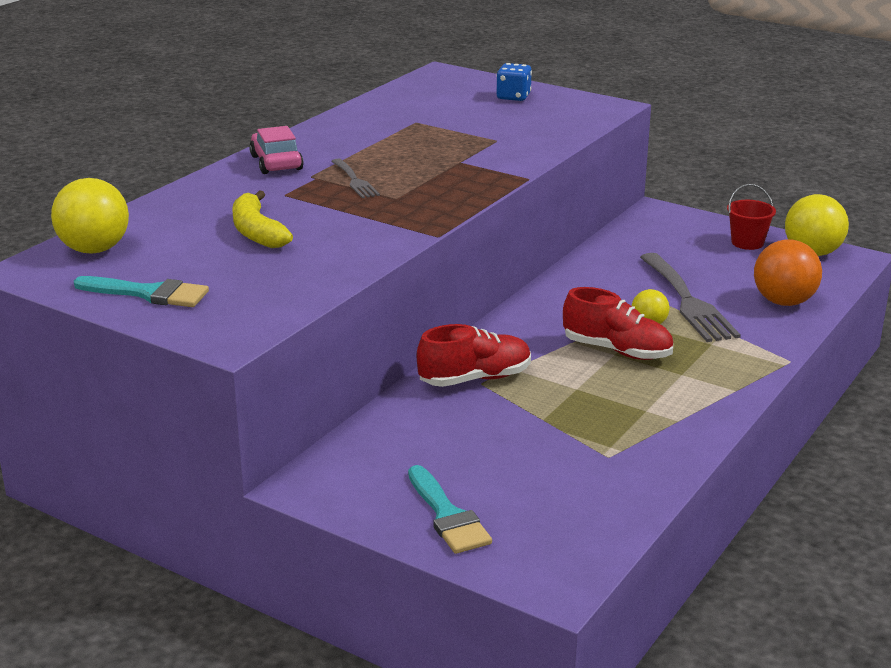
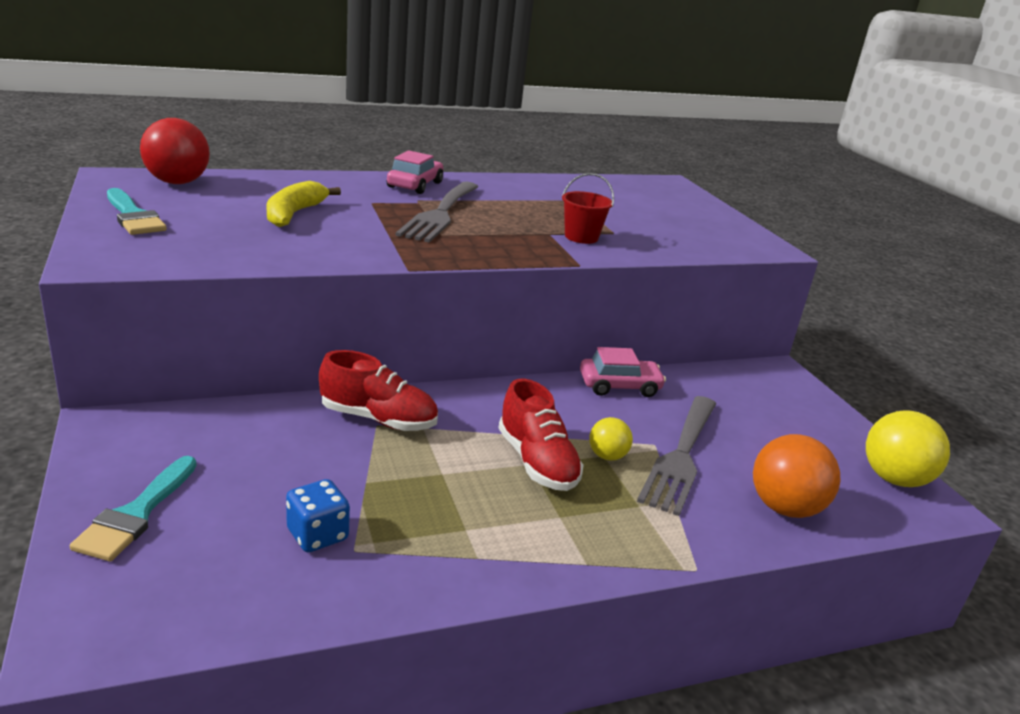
camera: 35 degrees right, 0 degrees up
yellow ball [51,178,129,254] -> red ball [140,118,210,184]
grey fork [331,159,380,198] -> grey fork [396,182,478,243], size x1.87
blue dice [497,63,532,101] -> blue dice moved to [286,479,350,552]
red bucket [727,184,776,250] -> red bucket moved to [562,173,614,244]
none -> pink car [580,347,666,397]

